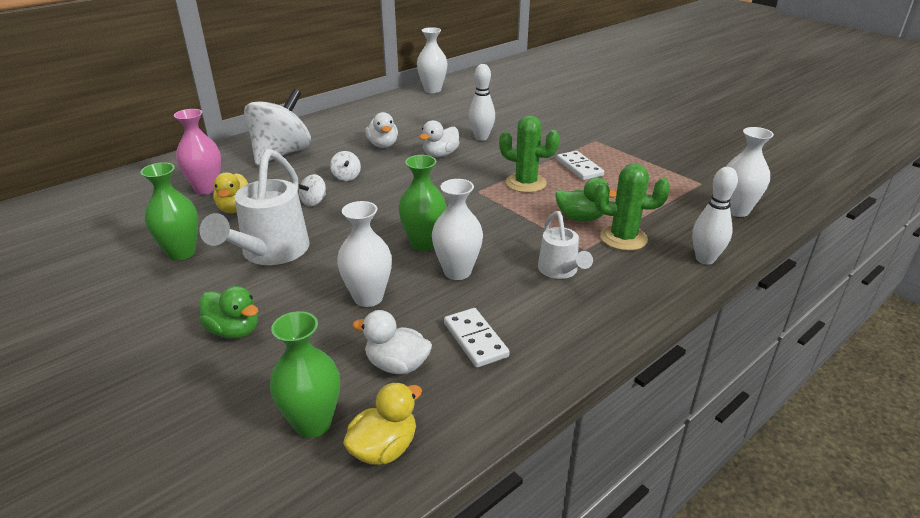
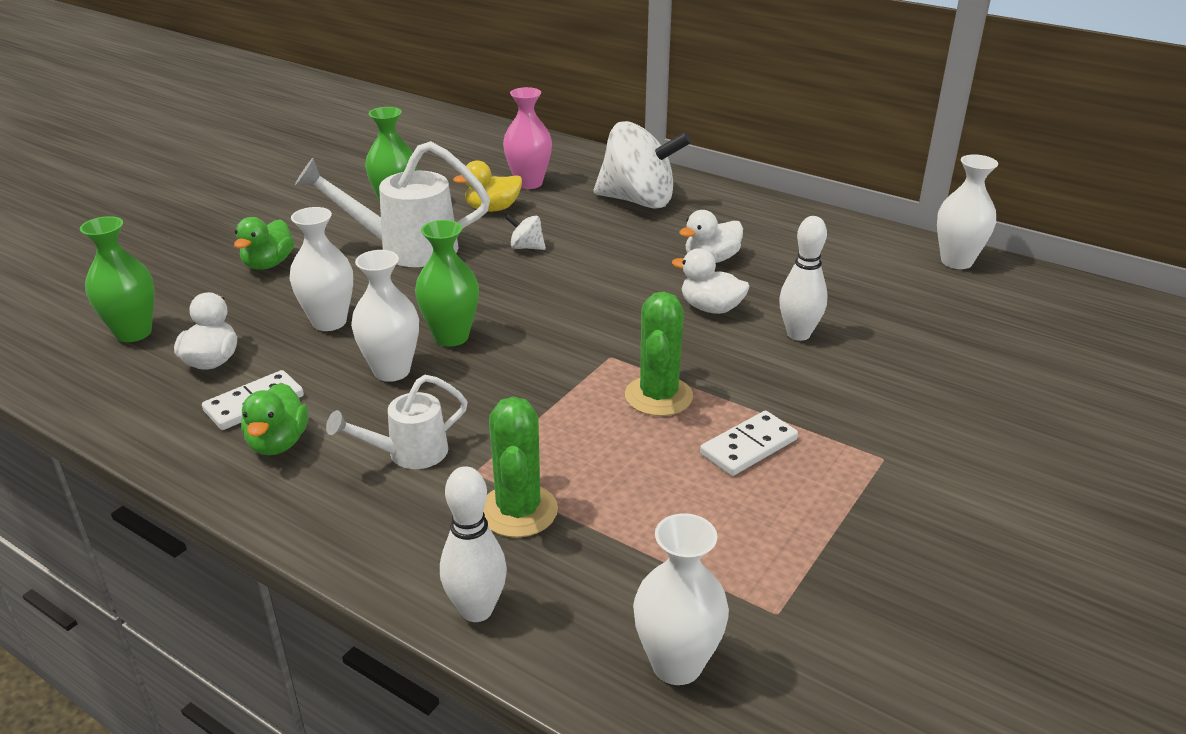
camera: 75 degrees right, 0 degrees up
white spinning top [330,151,361,181] -> none
yellow duck [343,382,422,465] -> none
green duck [555,178,617,222] -> green duck moved to [241,383,308,455]

